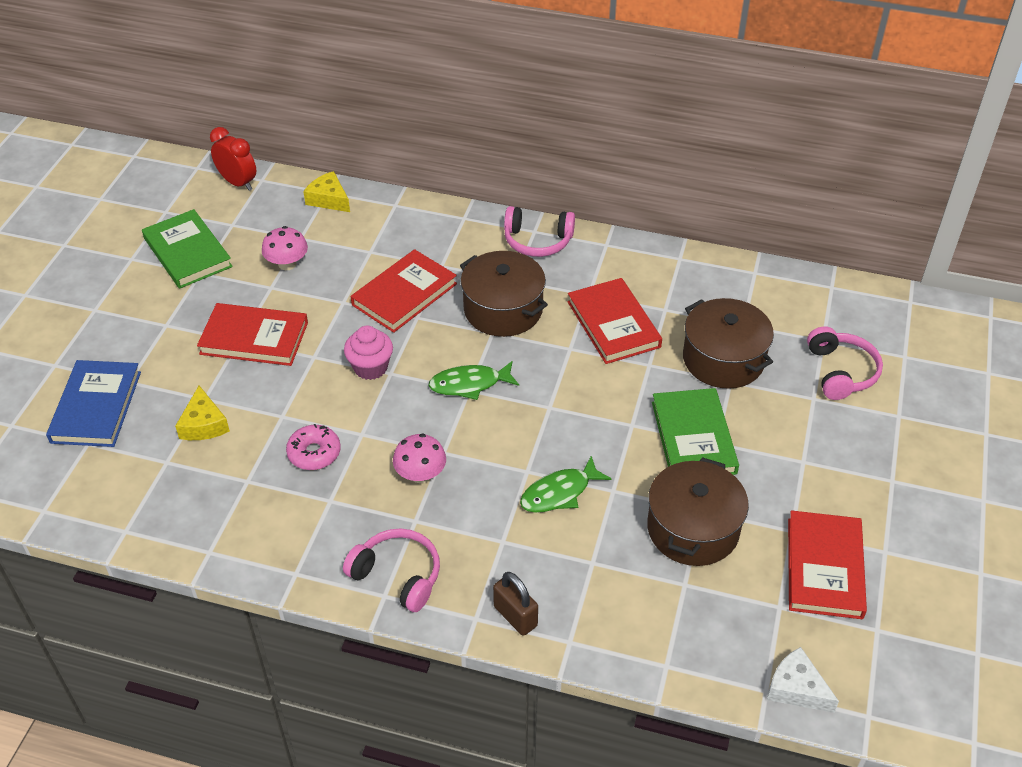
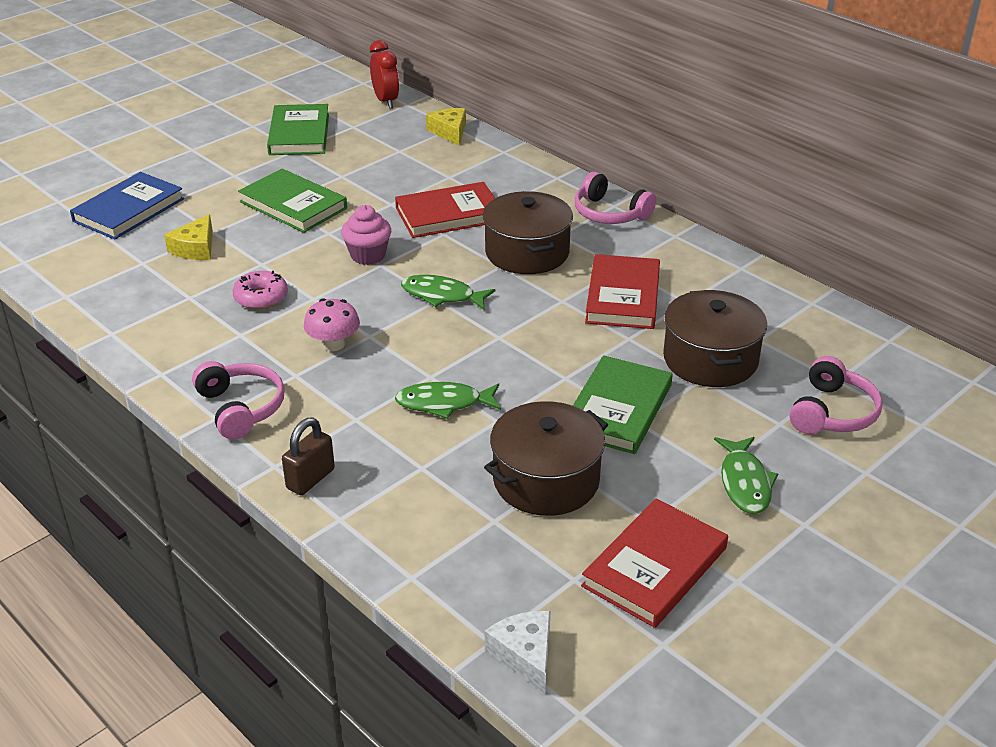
camera: 30 degrees right, 10 degrees down
red book [197,303,308,366] -> green book [238,169,347,233]
pink mushroom [262,226,308,270] -> none
brown padlock [493,572,538,636] -> brown padlock turned 45 degrees clockwise [282,418,335,495]
none -> green fish [714,437,778,514]

